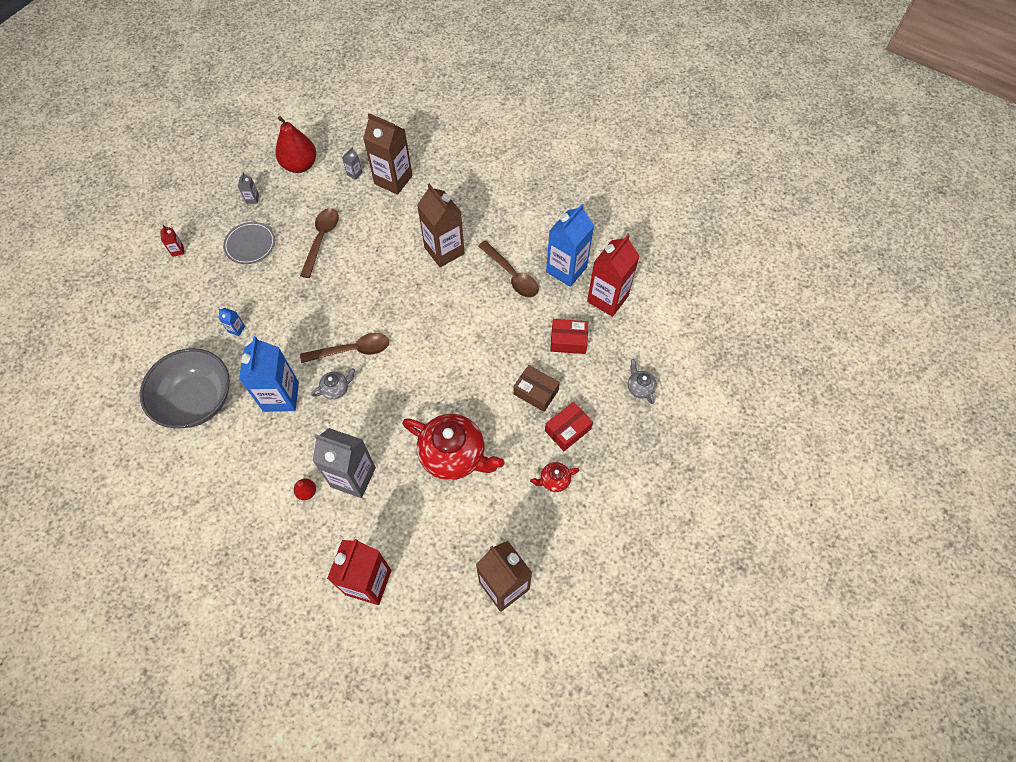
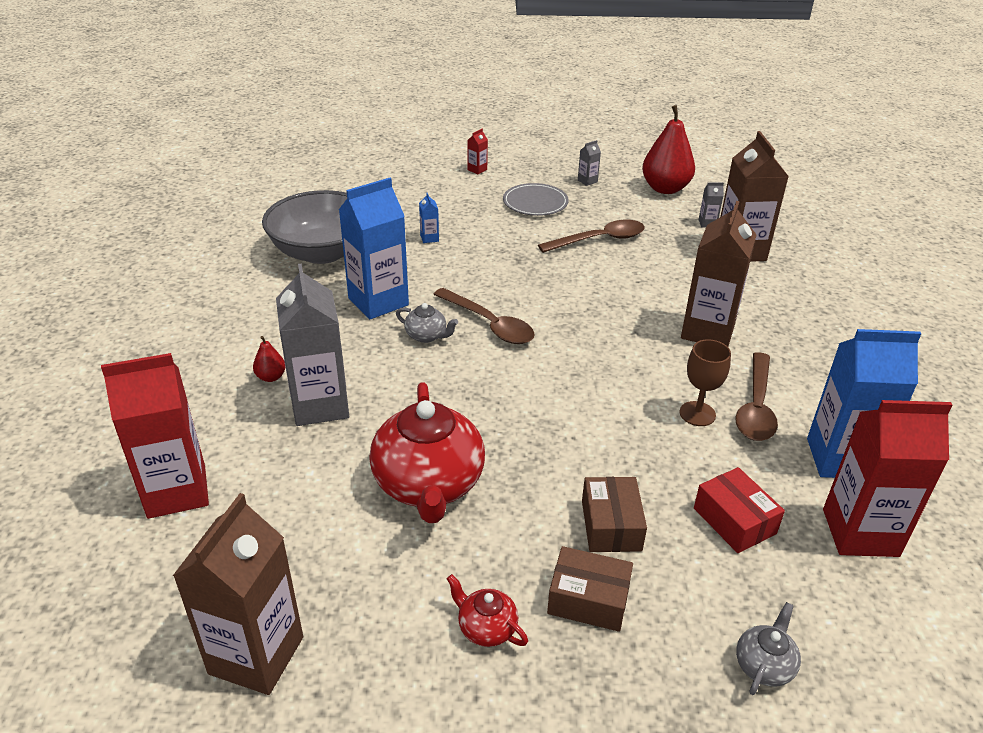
camera: 55 degrees right, 25 degrees down
red box [545,402,593,451] -> brown box [547,546,633,632]
none -> brown goblet [680,339,731,426]

